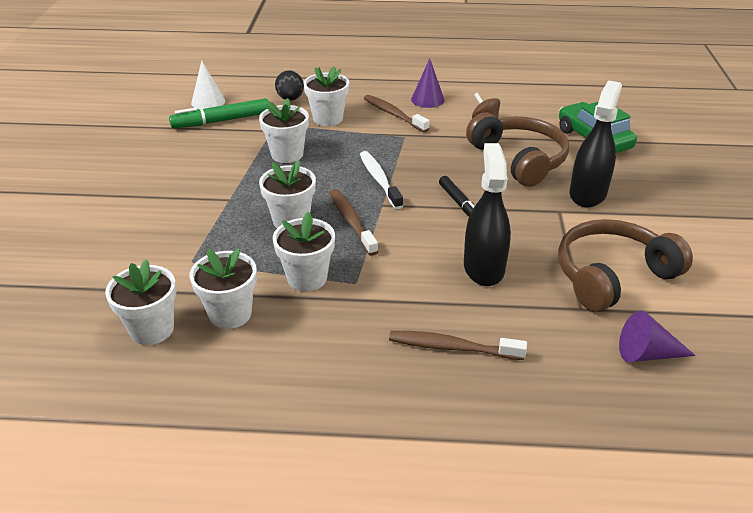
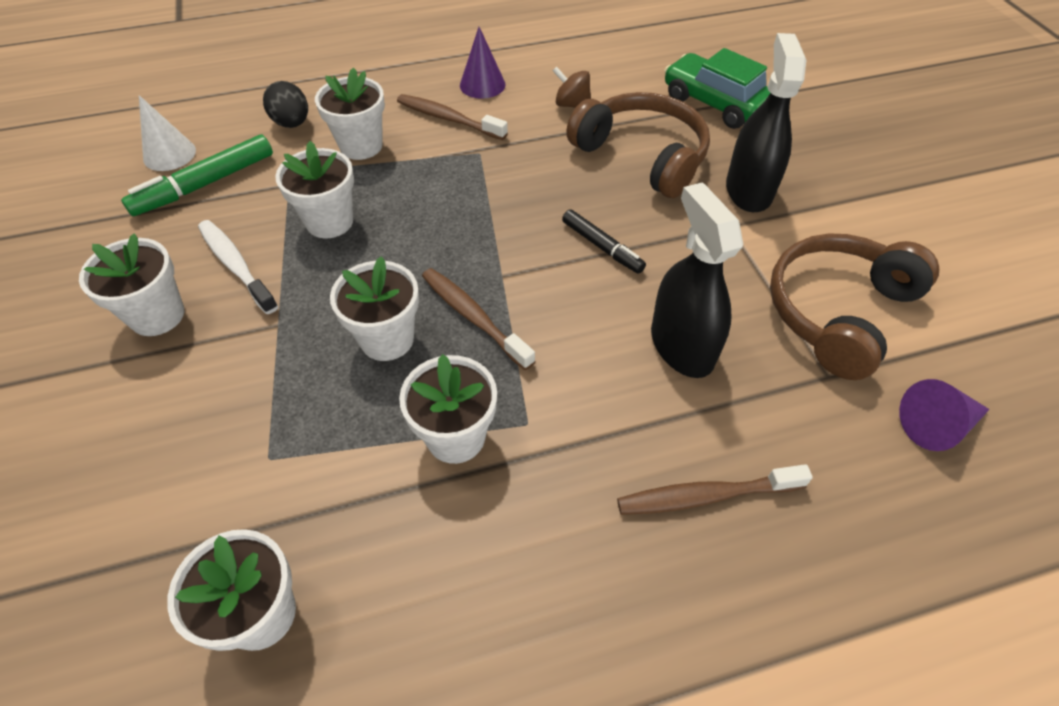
camera: 20 degrees left, 15 degrees up
white flower pot [190,248,257,329] -> white flower pot moved to [79,233,184,336]
white toothbrush [360,151,403,209] -> white toothbrush moved to [198,220,278,314]

